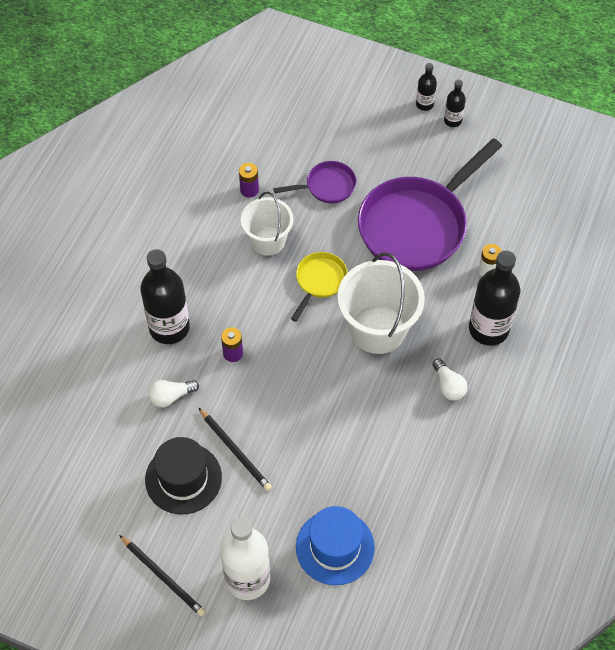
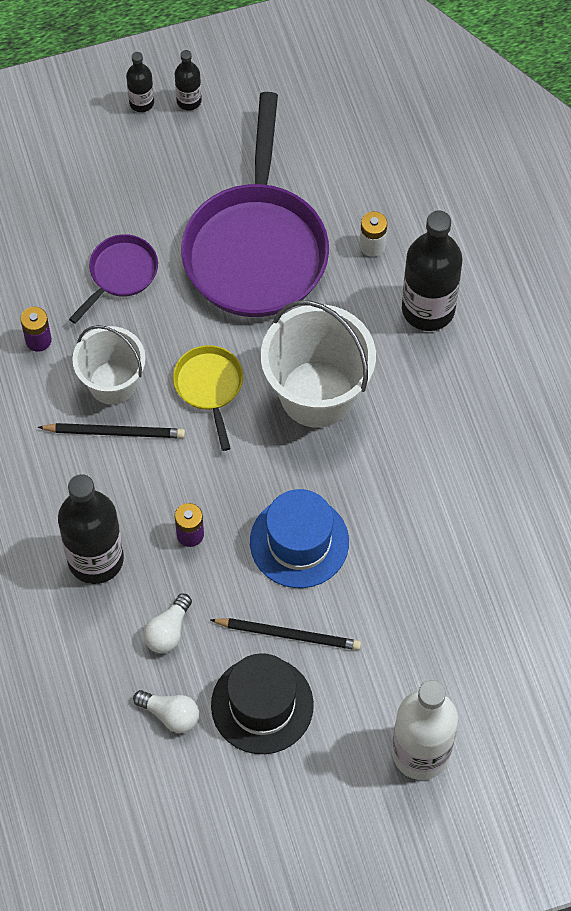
camera: 40 degrees left, 5 degrees up
black pencil [119,535,206,616] -> black pencil moved to [38,423,185,438]
blue hat [296,506,375,585] -> blue hat moved to [250,489,349,588]
white light bulb [432,359,468,401] -> white light bulb moved to [133,690,199,733]

